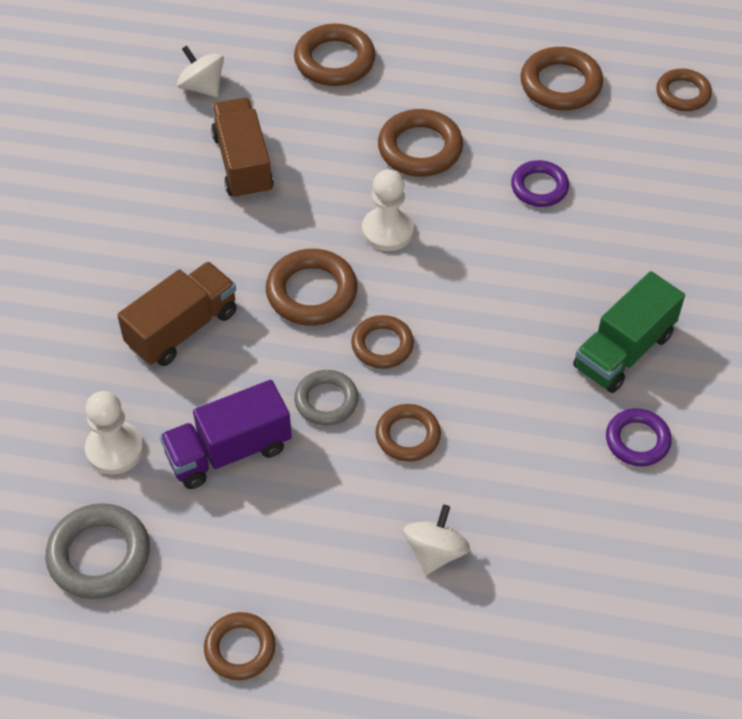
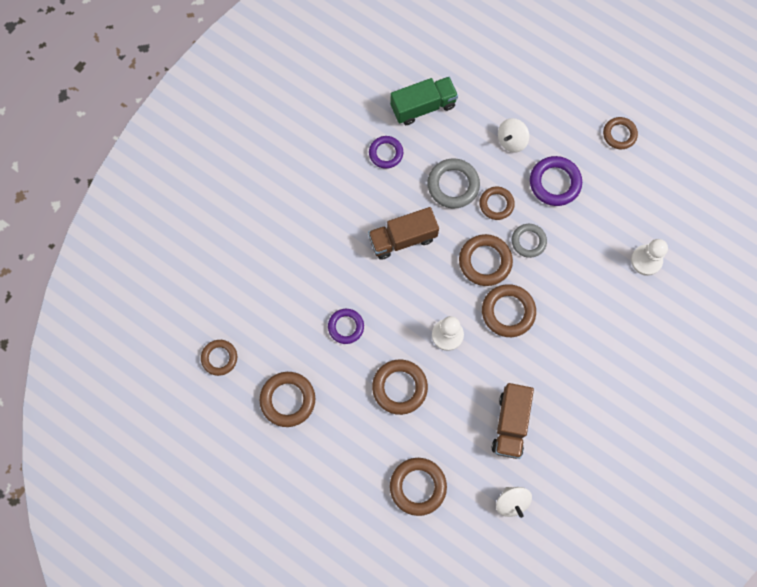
camera: 155 degrees left, 20 degrees up
grey ring [46,503,150,599] -> grey ring moved to [427,158,480,208]
brown truck [117,262,237,366] -> brown truck moved to [368,207,439,260]
purple truck [160,380,292,489] -> none
brown ring [351,315,414,369] -> brown ring [459,234,513,286], size x1.50
green truck [573,271,685,393] -> green truck moved to [390,77,458,125]
none -> purple ring [530,156,582,206]

